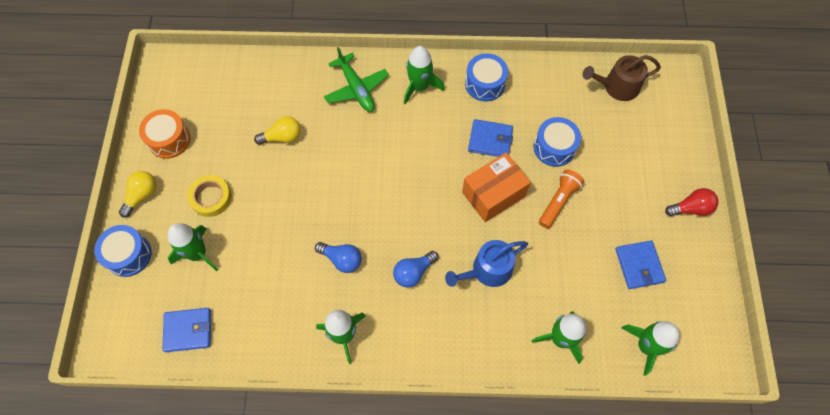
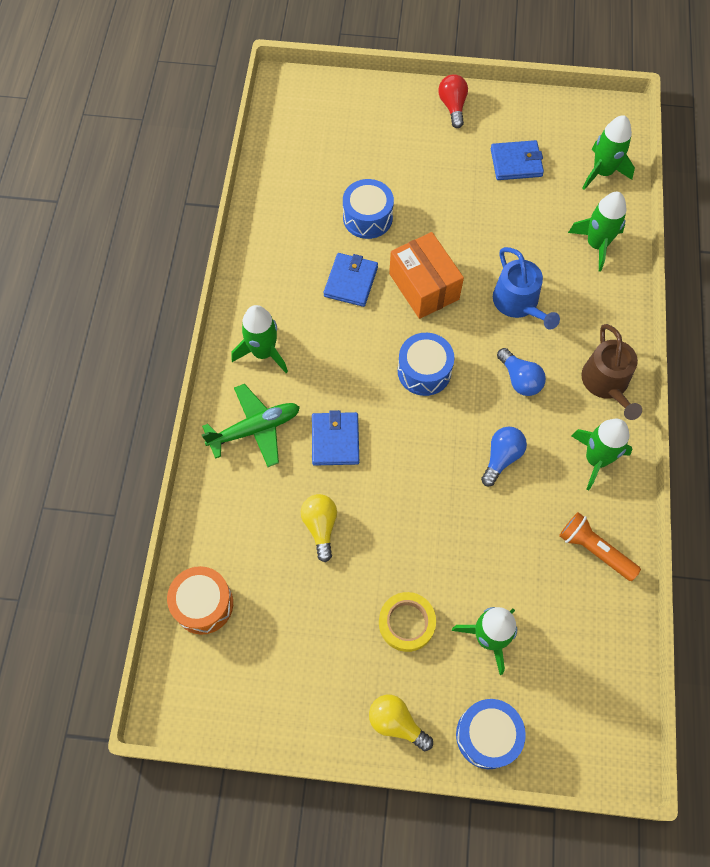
camera: 85 degrees left, 0 degrees up
orange drum [139,109,190,159] -> orange drum moved to [167,566,233,635]
blue wallet [162,308,211,352] -> blue wallet moved to [312,410,359,466]
blue drum [465,53,508,102] -> blue drum moved to [398,333,455,396]
orange flashlight [539,169,584,229] -> orange flashlight moved to [559,512,641,581]
brown watering can [583,55,661,101] -> brown watering can moved to [581,324,642,420]

